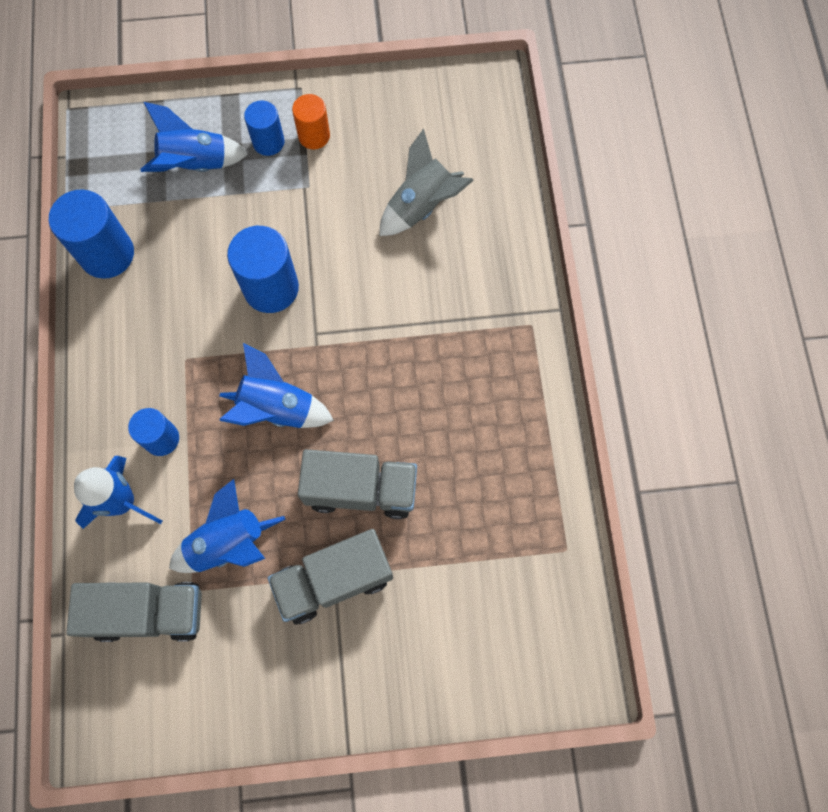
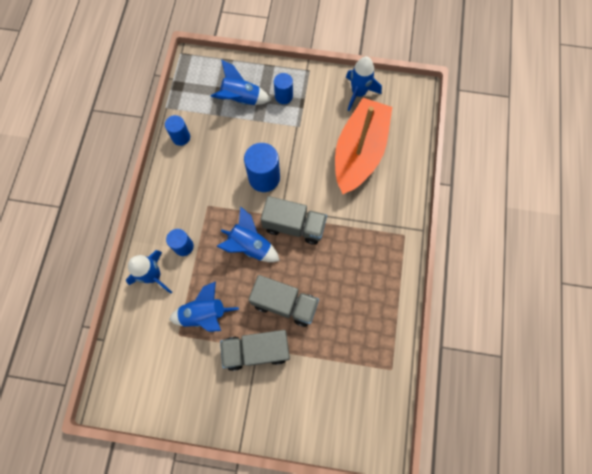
camera: 15 degrees right, 0 degrees up
blue cylinder [49,189,134,279] -> blue cylinder [165,115,190,146], size x0.61
grey truck [66,582,202,642] -> grey truck moved to [261,196,327,245]
orange cylinder [292,94,330,149] -> none
grey rocket [379,129,474,236] -> orange boat [335,98,392,194]
none -> blue rocket [346,56,382,111]

